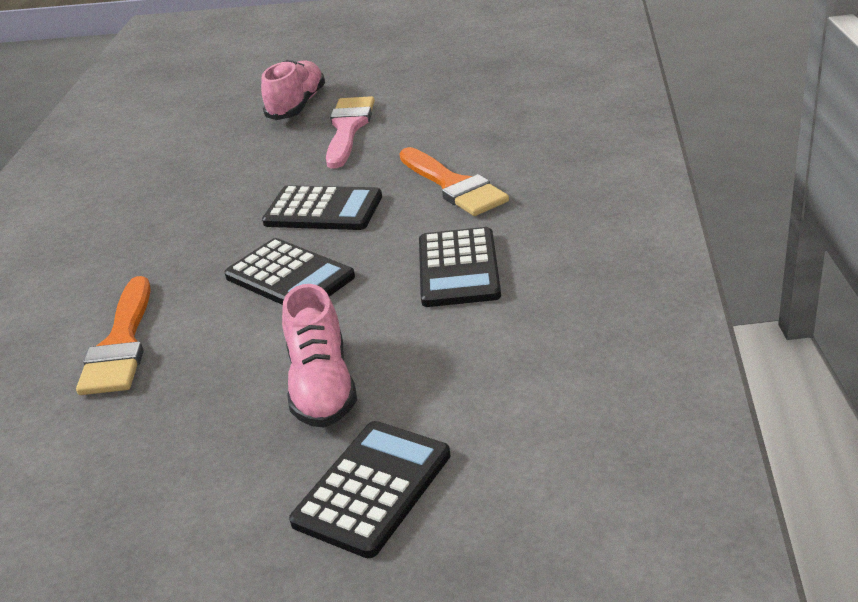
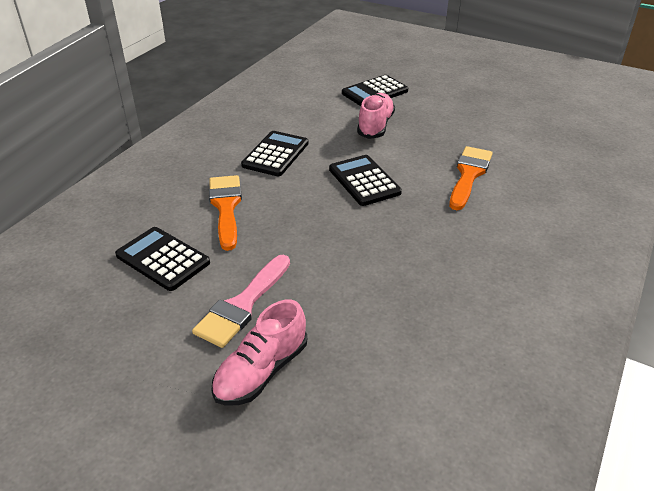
camera: 160 degrees left, 5 degrees up
black calculator [262,185,382,230] -> black calculator moved to [115,227,210,291]

